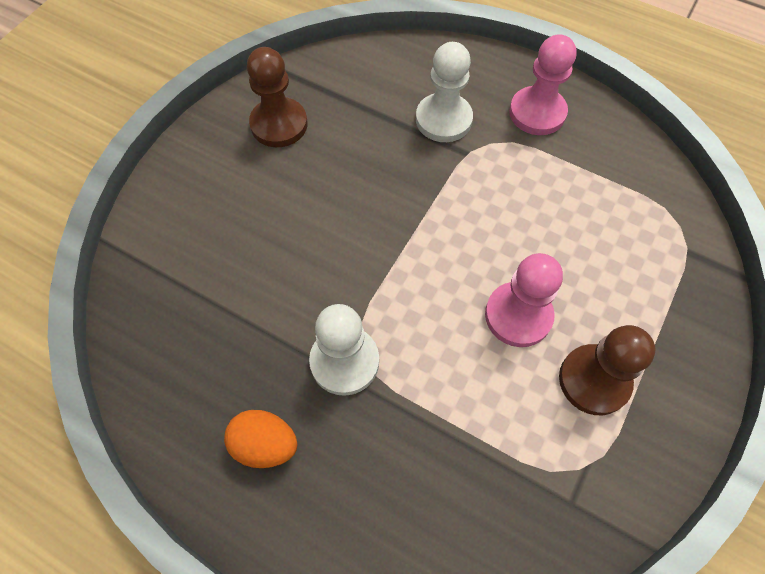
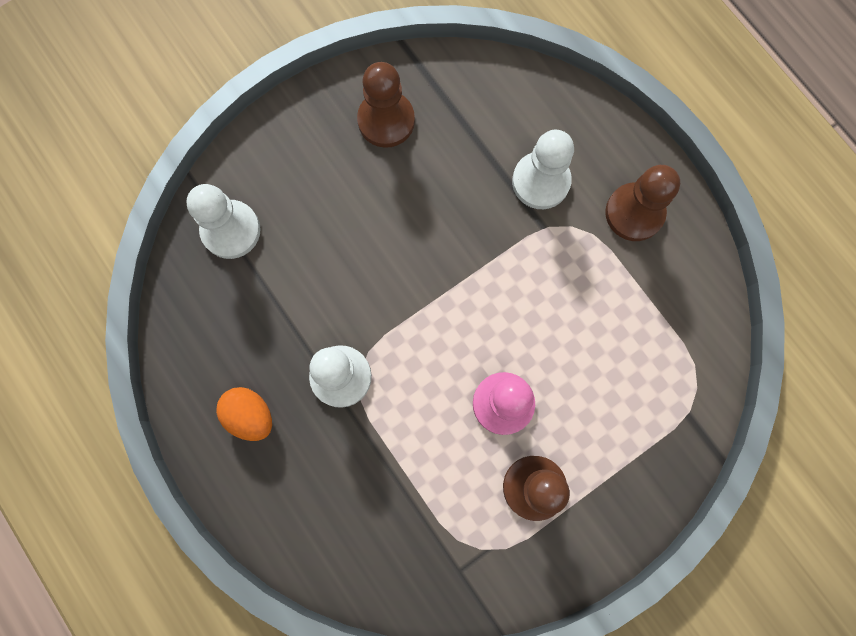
camera: 25 degrees right, 15 degrees up
pink pawn [509,34,577,135] -> brown pawn [605,165,680,241]
none -> white pawn [186,184,261,259]

